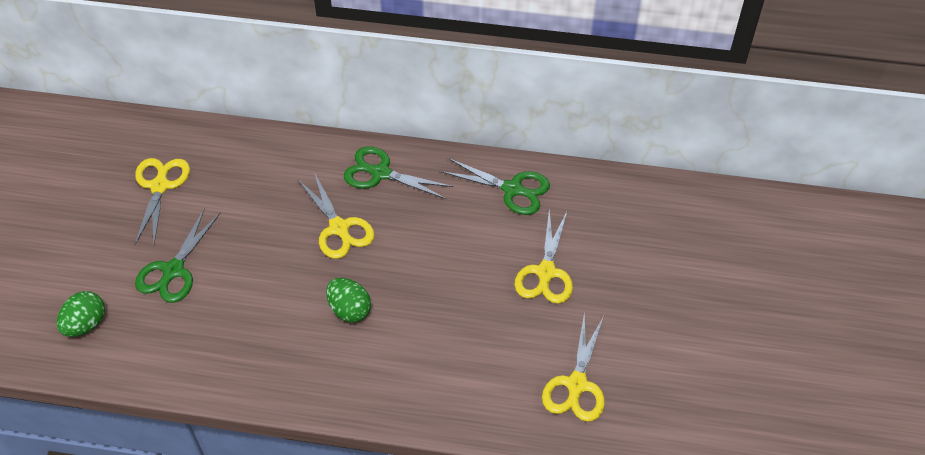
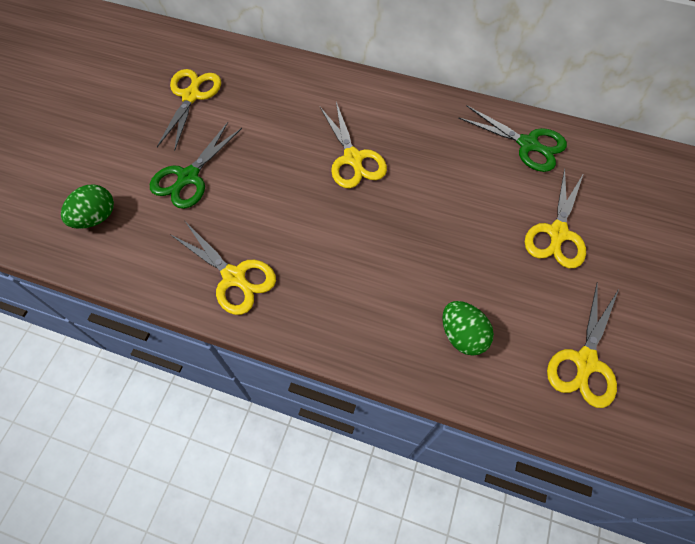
camera: 10 degrees right, 10 degrees up
green egg [326,278,371,323] -> green egg moved to [442,301,494,356]
green scissors [344,146,453,199] -> none
none -> yellow scissors [170,223,276,315]

